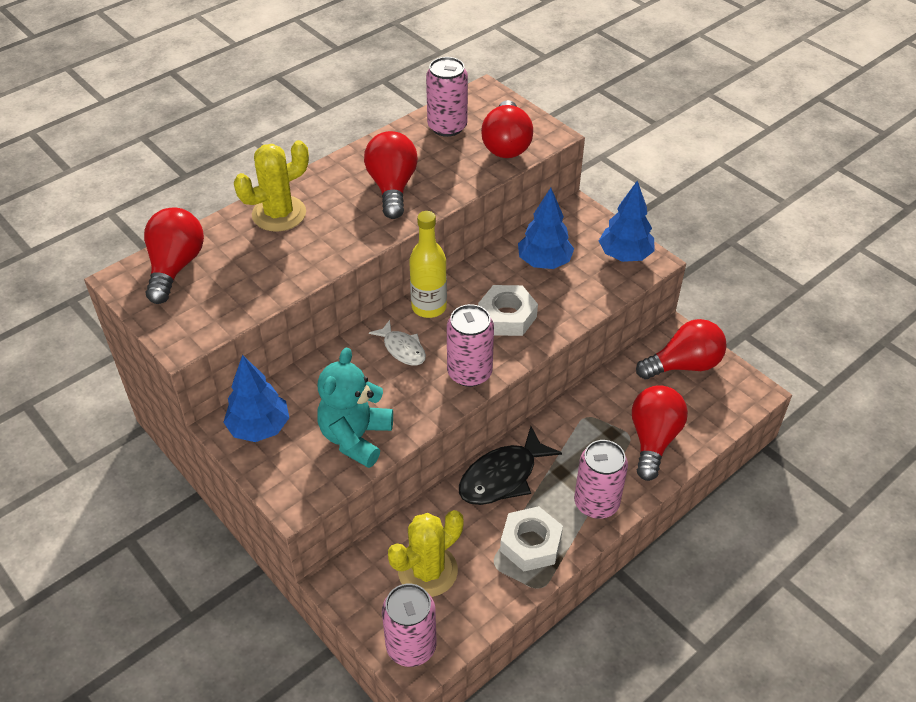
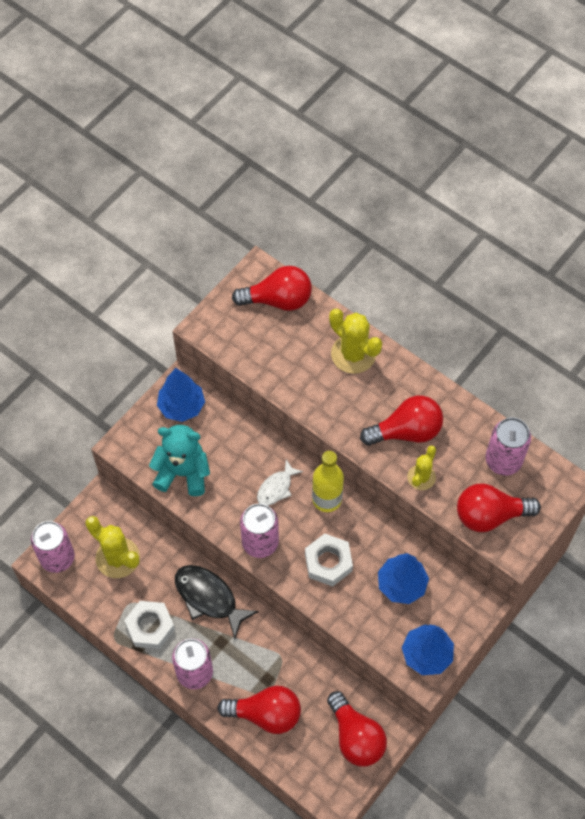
camera: 80 degrees right, 15 degrees up
none -> yellow cactus [407,446,436,490]

